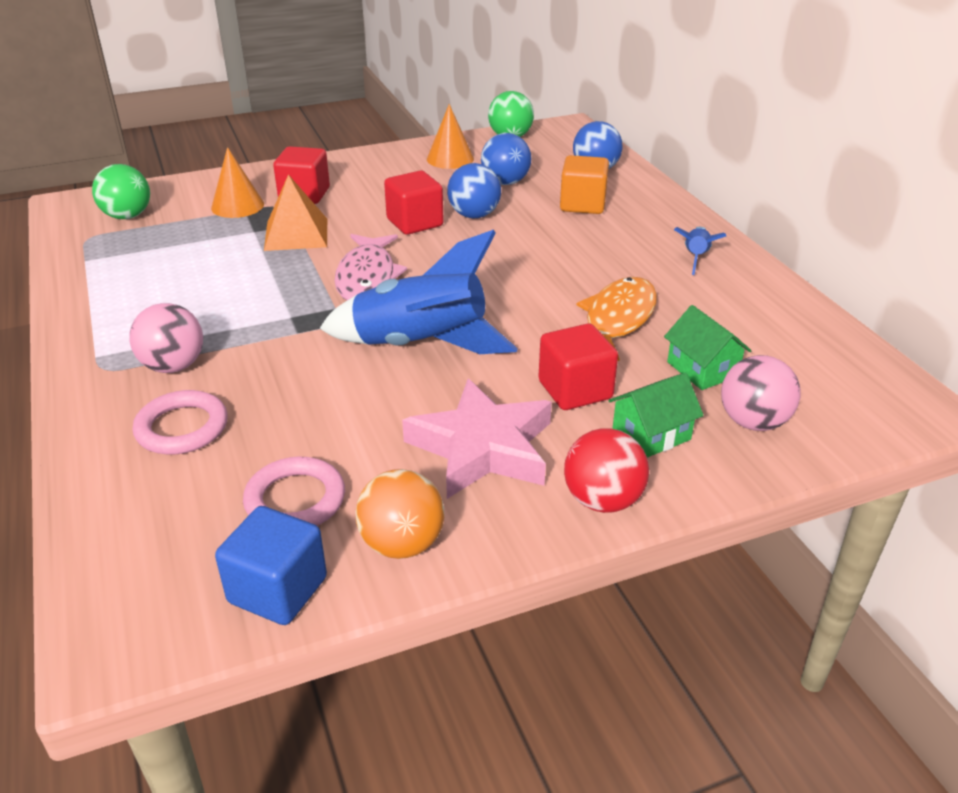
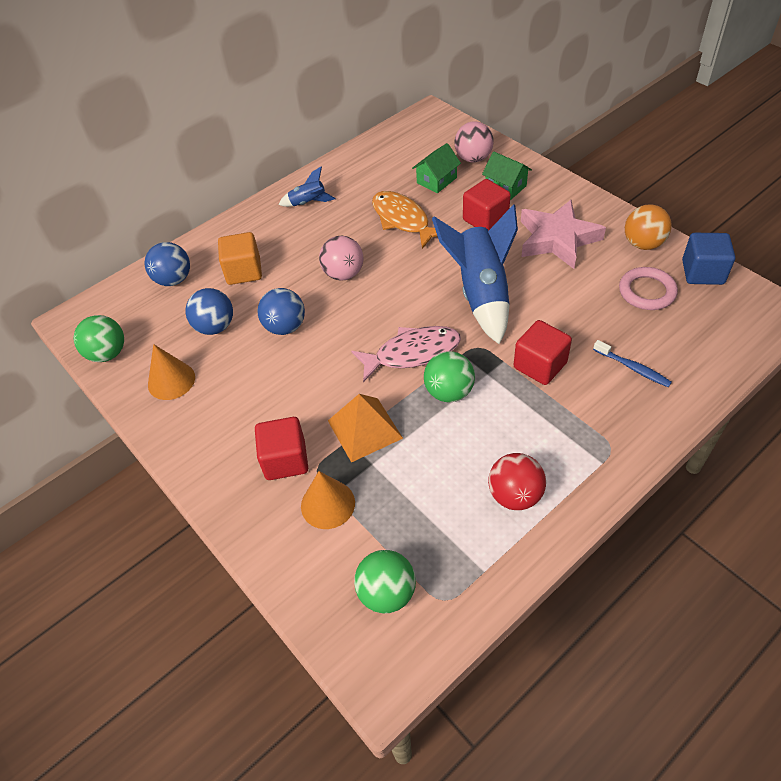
camera: 105 degrees left, 15 degrees up
pink ball [129,303,203,373] -> pink ball moved to [319,236,363,280]
pink ring [133,390,228,455] -> blue toothbrush [593,340,672,387]
red cube [384,171,444,235] -> red cube moved to [514,320,572,385]
red ball [564,428,649,513] -> red ball moved to [488,453,546,510]
orange fish [577,277,657,361] -> orange fish turned 45 degrees clockwise [372,191,437,249]
none -> green ball [424,351,475,402]

